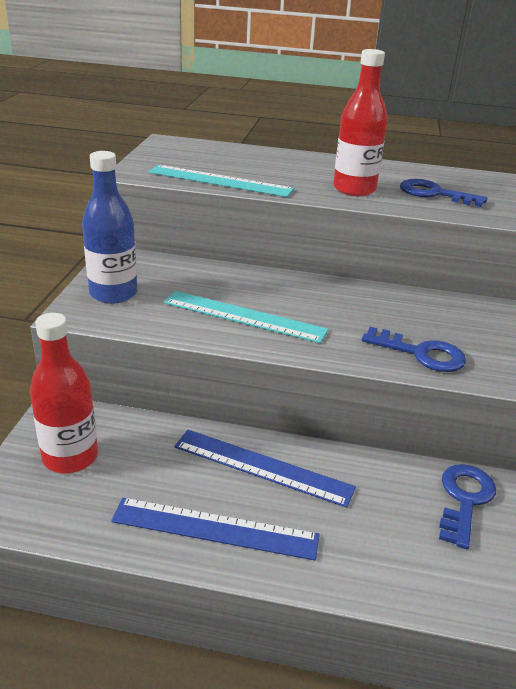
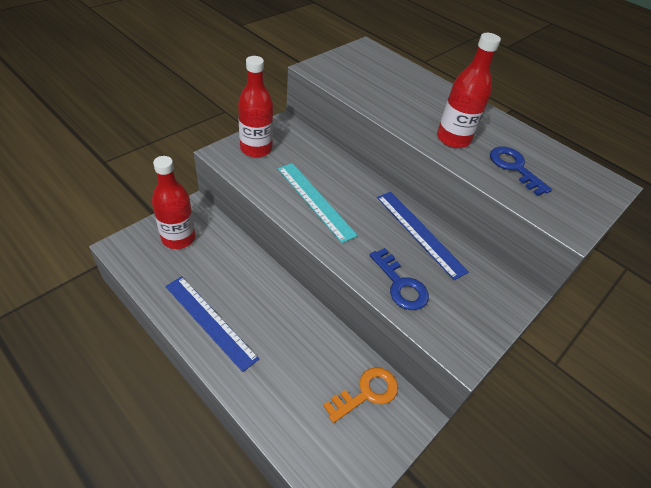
camera: 30 degrees right, 15 degrees up
blue bottle [82,151,138,304] -> red bottle [238,56,273,158]
turquoise ruler [148,165,294,197] -> none
blue ruler [174,430,356,508] -> blue ruler moved to [377,192,469,280]
blue key [439,464,496,549] -> orange key [323,367,398,423]

